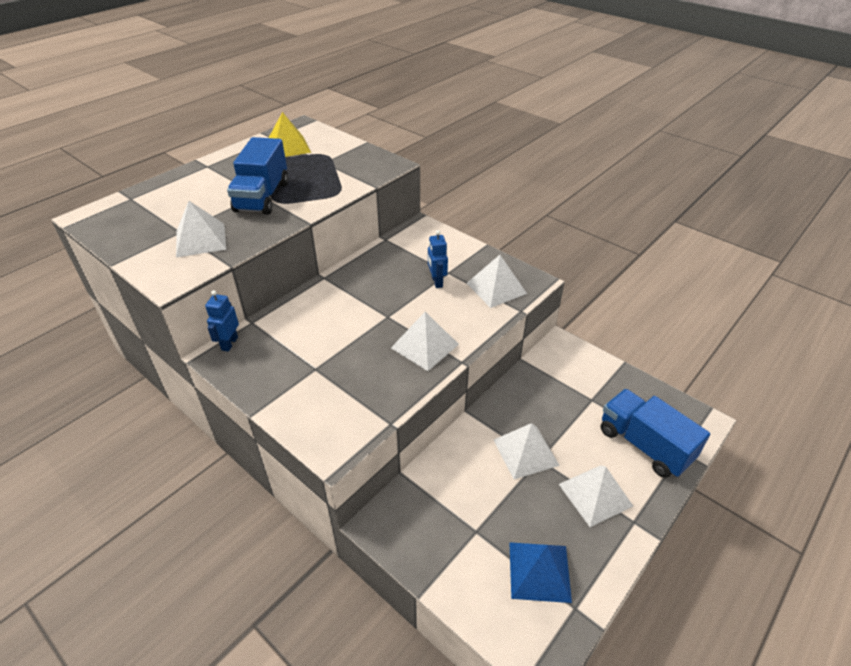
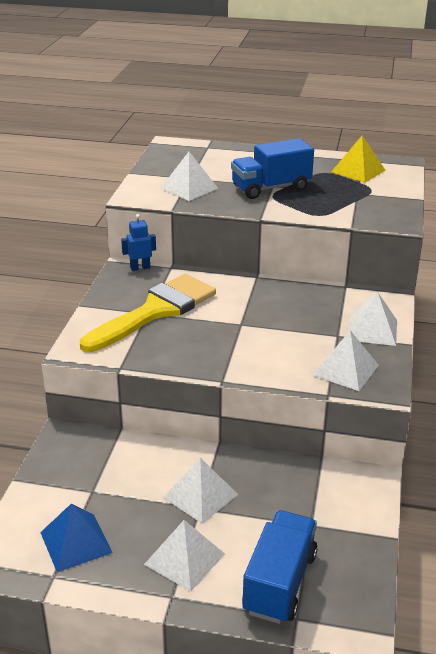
camera: 60 degrees right, 10 degrees down
white pyramid [391,312,459,371] -> white pyramid moved to [349,292,397,346]
blue robot [428,230,448,288] -> none
none -> yellow brush [80,274,216,352]

